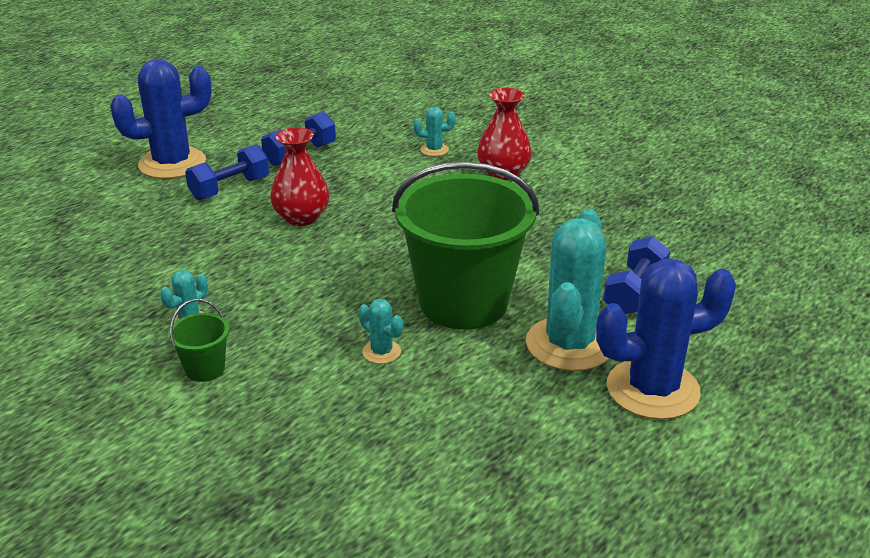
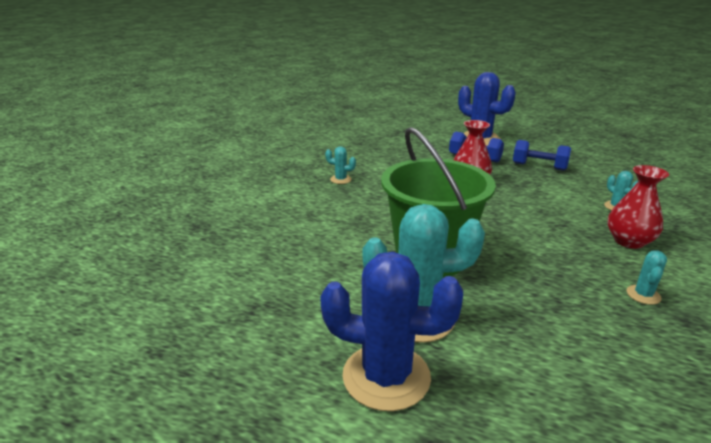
camera: 70 degrees right, 5 degrees down
green bucket [168,299,229,382] -> none
turquoise cactus [358,299,403,364] -> turquoise cactus moved to [626,250,667,305]
blue cactus [596,259,736,420] -> blue cactus turned 45 degrees counterclockwise [320,252,463,411]
blue dumbbell [603,236,670,314] -> none

